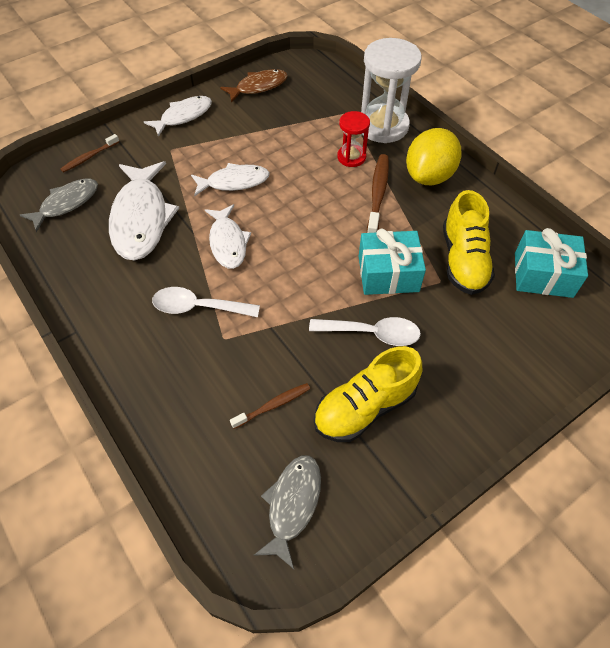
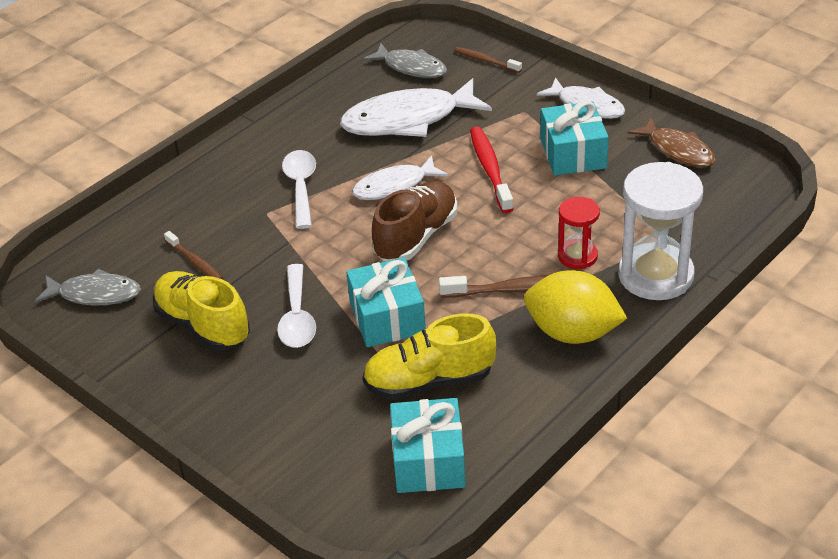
camera: 80 degrees right, 15 degrees down
white fish [191,163,270,196] -> red toothbrush [470,127,514,213]
none -> brown shoe [372,181,457,261]
none -> turquoise gift [541,101,609,175]

